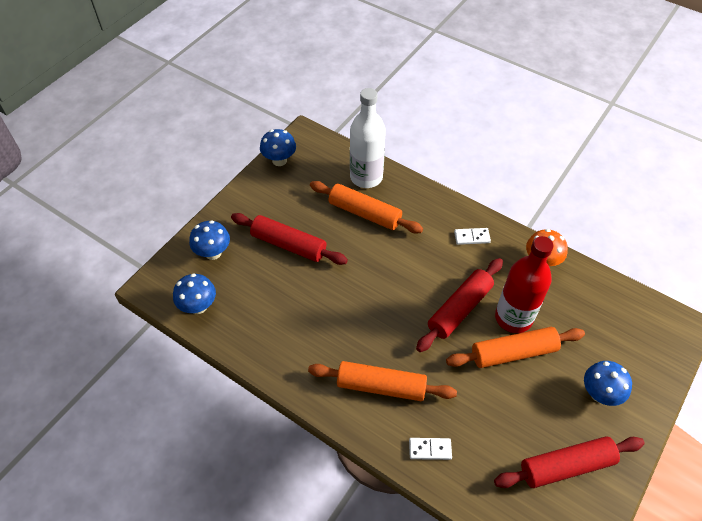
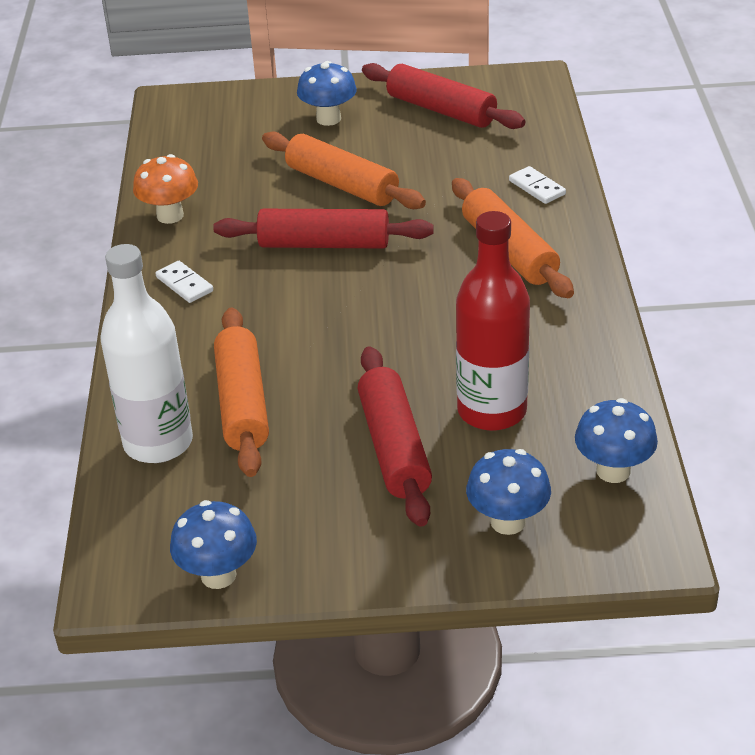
camera: 125 degrees left, 15 degrees down
red bottle [495,236,553,333] -> red bottle moved to [456,211,530,431]

